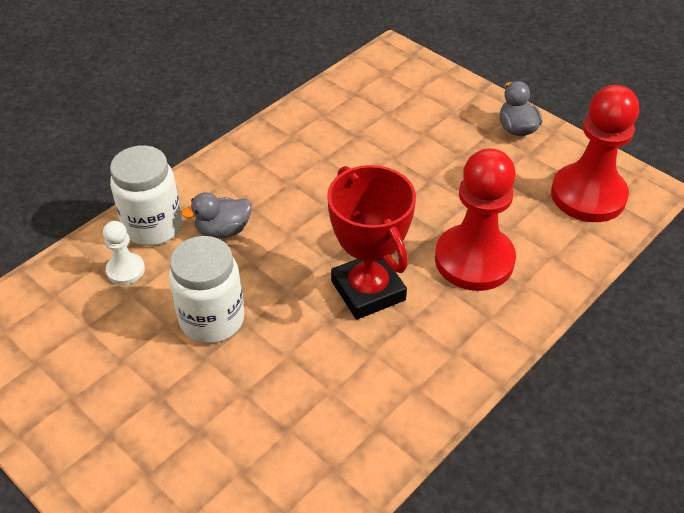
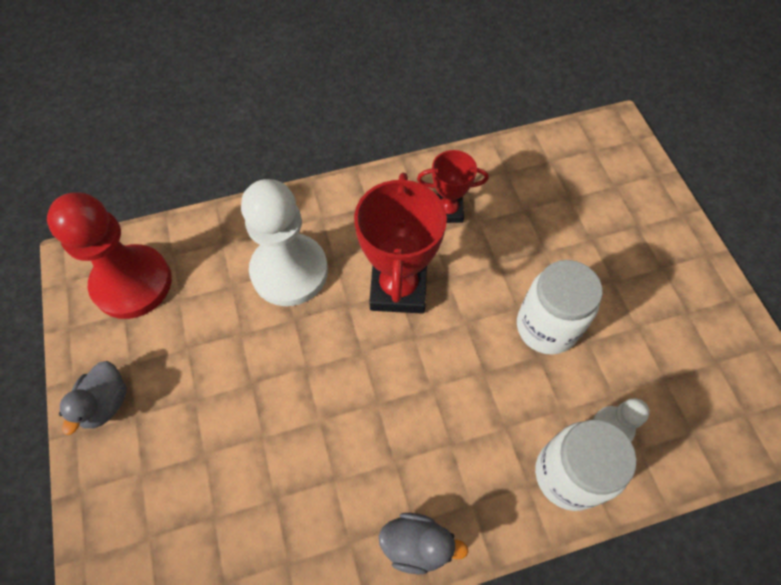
camera: 150 degrees left, 15 degrees up
grey duck [181,192,252,239] -> grey duck moved to [379,513,469,575]
red pawn [435,148,516,291] -> white pawn [241,179,328,306]
none -> red trophy [417,150,489,223]

